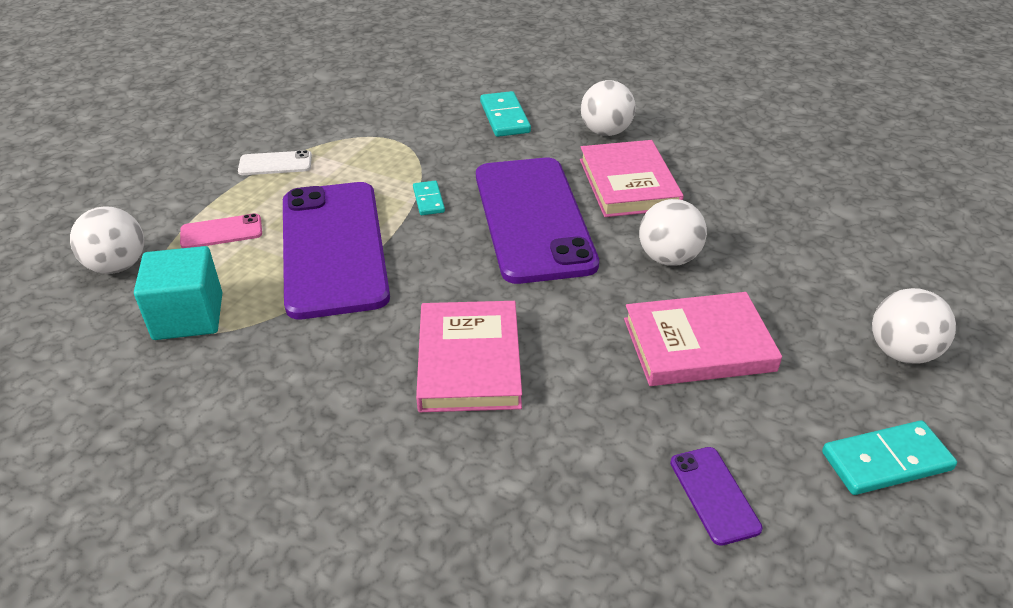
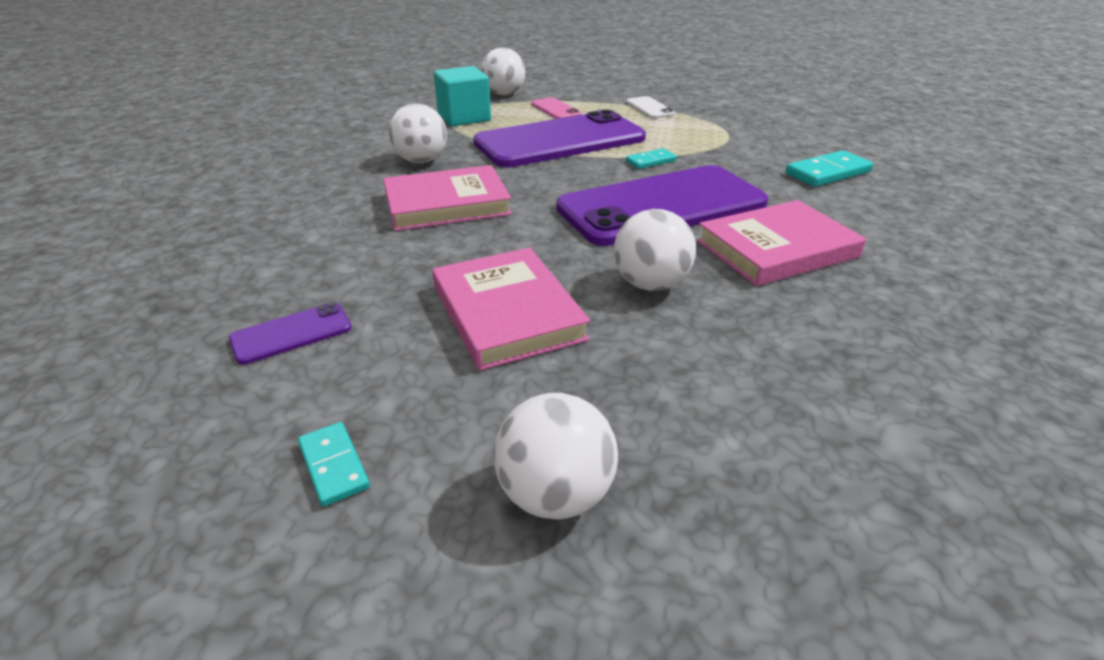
camera: 75 degrees right, 5 degrees down
white ball [581,80,636,136] -> white ball moved to [389,103,447,163]
turquoise domino [822,421,957,495] -> turquoise domino [298,422,370,507], size x0.60

